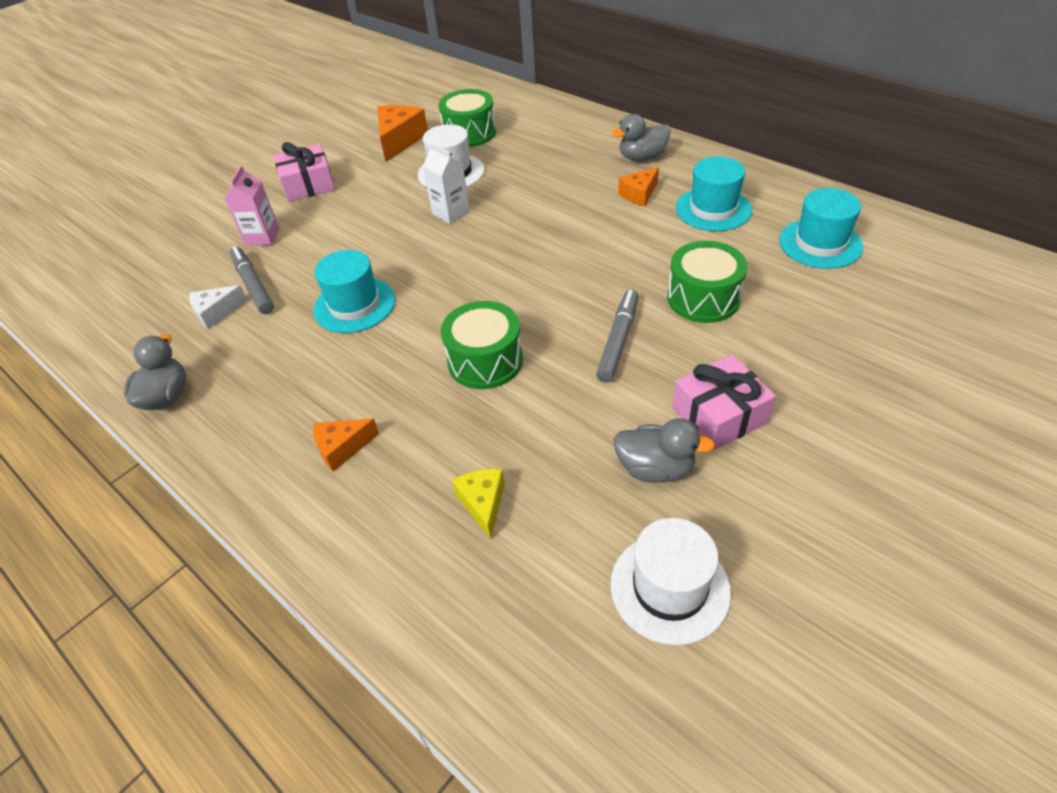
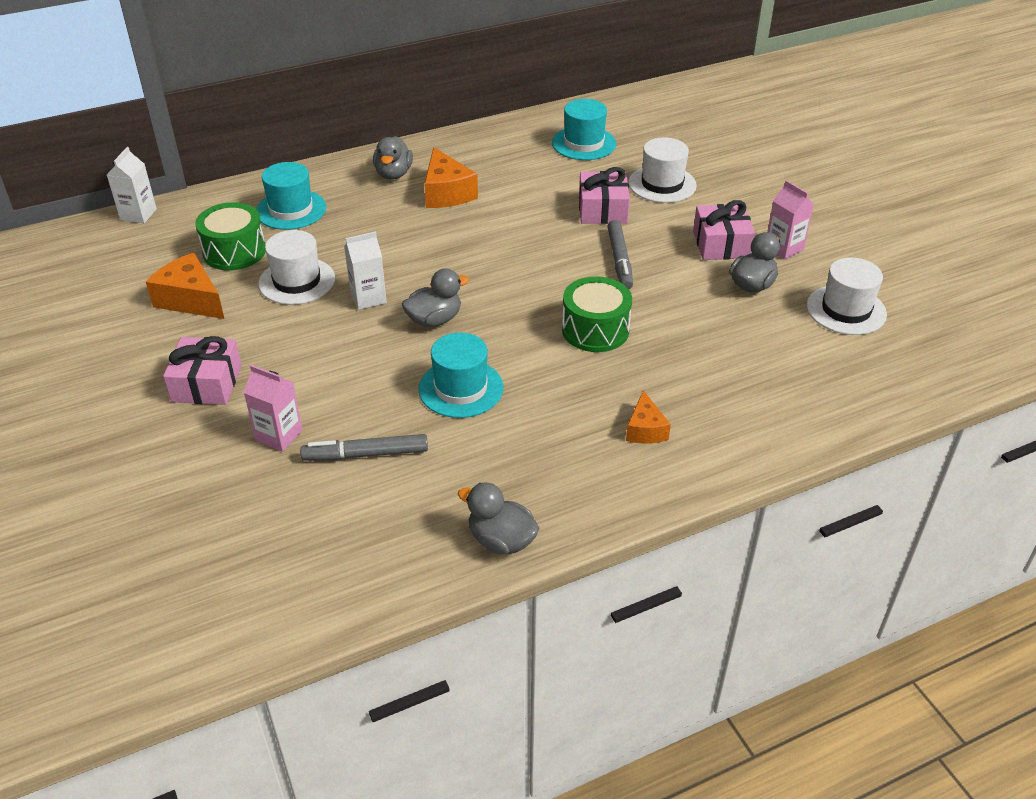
camera: 70 degrees left, 5 degrees down
white cheese [189,285,247,329] -> none
yellow cheese [452,469,505,539] -> none
grey marker [596,289,639,383] -> grey marker turned 135 degrees counterclockwise [607,220,633,289]
orange cheese [618,167,659,206] -> orange cheese [424,147,478,208], size x1.63
green drum [667,241,748,323] -> pink gift [579,167,630,224]
turquoise hat [676,156,752,231] -> turquoise hat moved to [256,162,326,230]
none -> white carton [107,147,157,223]
none -> grey duck [402,269,469,327]
none -> white hat [629,137,697,203]
none -> pink carton [767,180,814,260]

